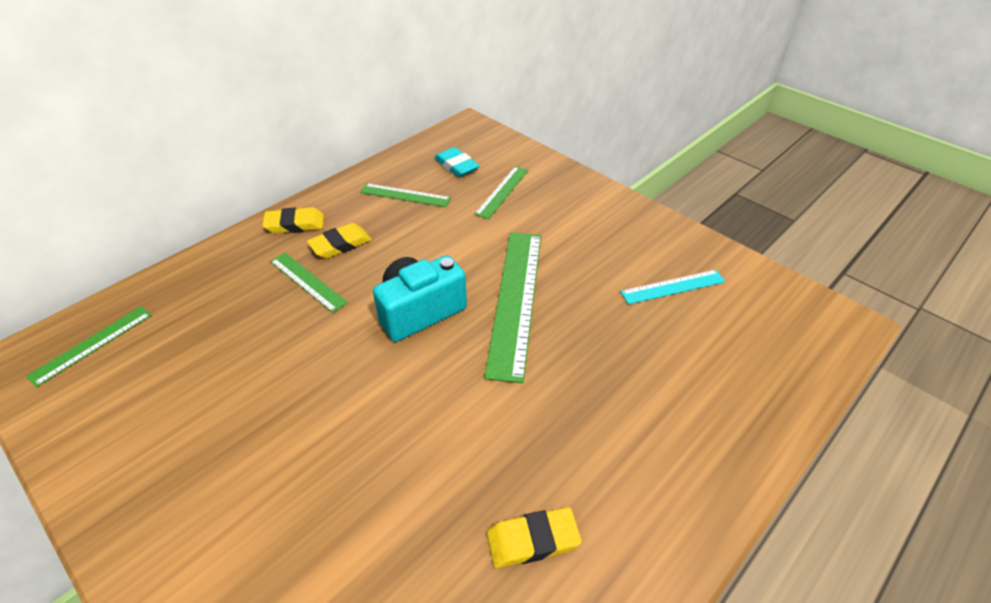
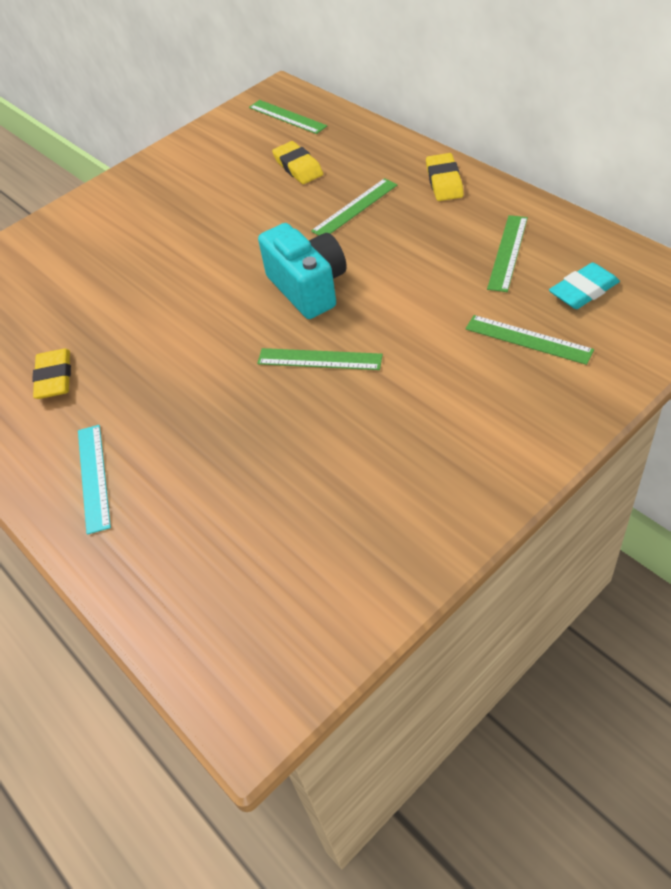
camera: 100 degrees right, 5 degrees up
yellow eraser [307,223,372,259] -> yellow eraser moved to [272,141,323,184]
green ruler [484,232,541,383] -> green ruler [257,348,383,370], size x0.54
turquoise ruler [620,270,725,304] -> turquoise ruler moved to [78,425,111,535]

